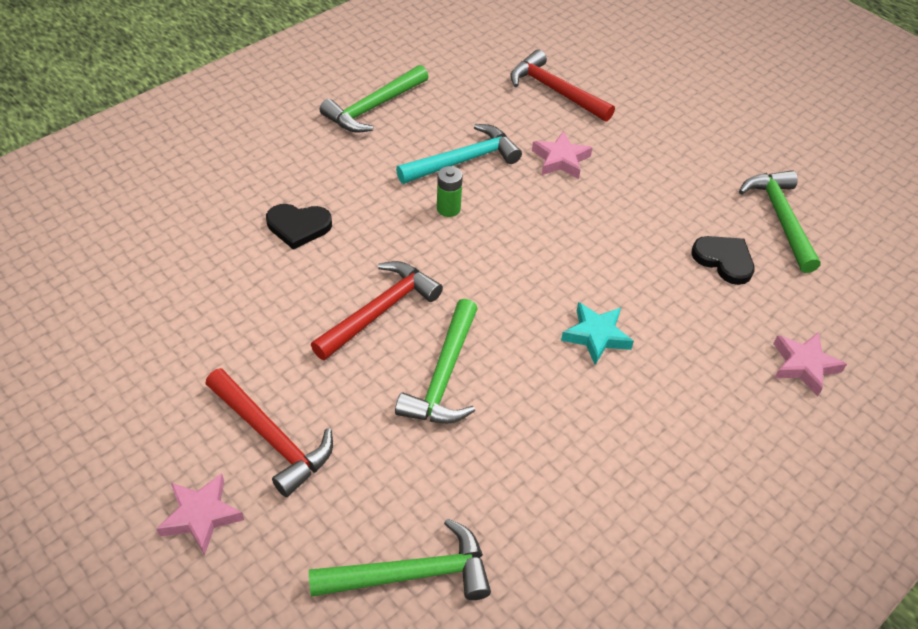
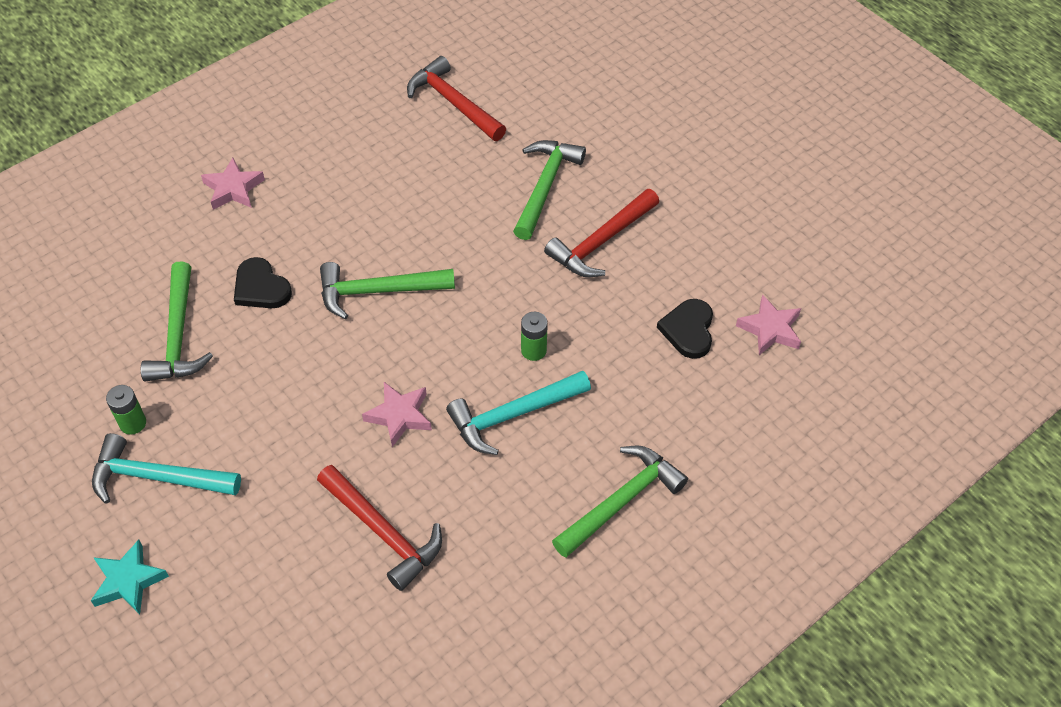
camera: 175 degrees left, 5 degrees up
pink star [157,473,244,556] -> pink star moved to [736,294,801,355]
red hammer [205,368,333,497] -> red hammer moved to [407,56,506,141]
black heart [266,204,332,250] -> black heart turned 90 degrees counterclockwise [657,299,713,359]
green hammer [309,518,491,600] -> green hammer moved to [320,262,455,319]
turquoise star [561,302,634,365] -> turquoise star moved to [91,540,169,615]
none -> turquoise hammer [92,433,241,504]
none -> green battery [106,385,146,435]

